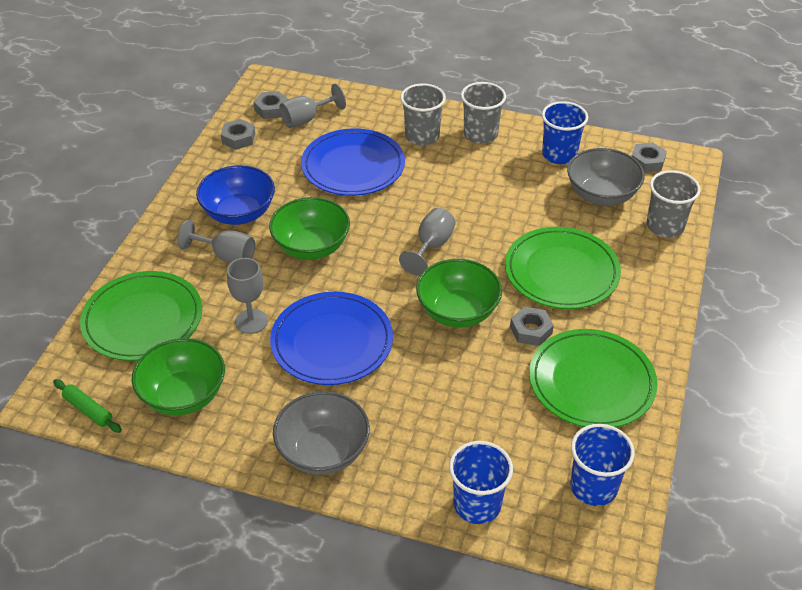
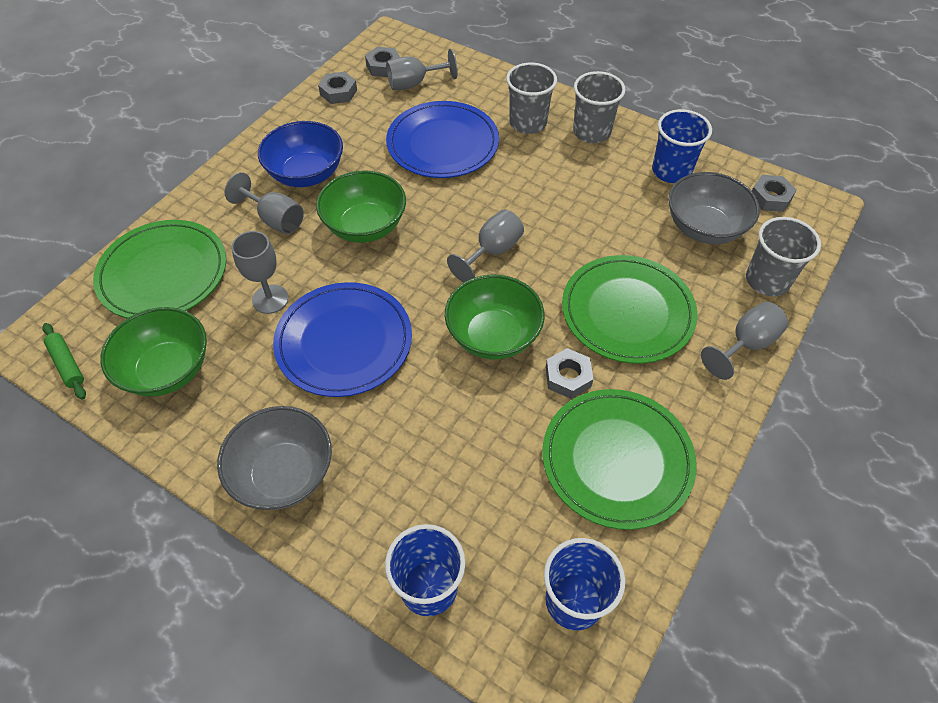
camera: 15 degrees right, 10 degrees up
none -> grey goblet [701,302,788,380]

